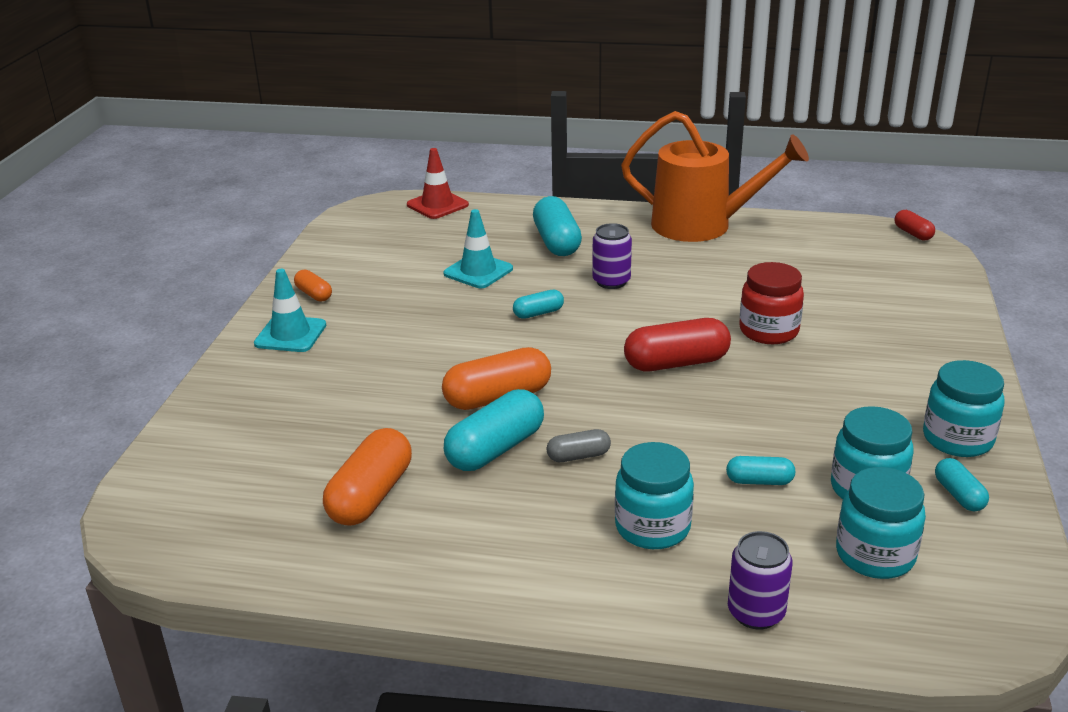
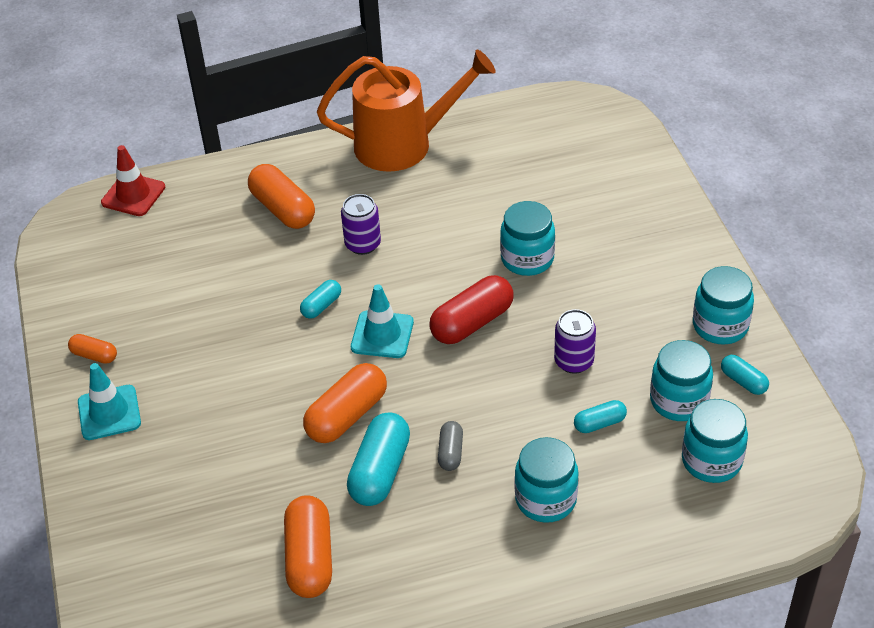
camera: 25 degrees left, 15 degrees up
turquoise traffic cone [443,209,513,288] -> turquoise traffic cone moved to [351,284,414,358]
turquoise capsule [533,196,582,256] -> orange capsule [248,164,315,229]
grey capsule [547,429,611,462] -> grey capsule turned 45 degrees counterclockwise [438,421,463,471]
purple can [728,531,793,630] -> purple can moved to [554,309,596,374]
red jar [739,262,804,344] -> turquoise jar [500,201,555,276]
red capsule [894,210,935,241] -> none

